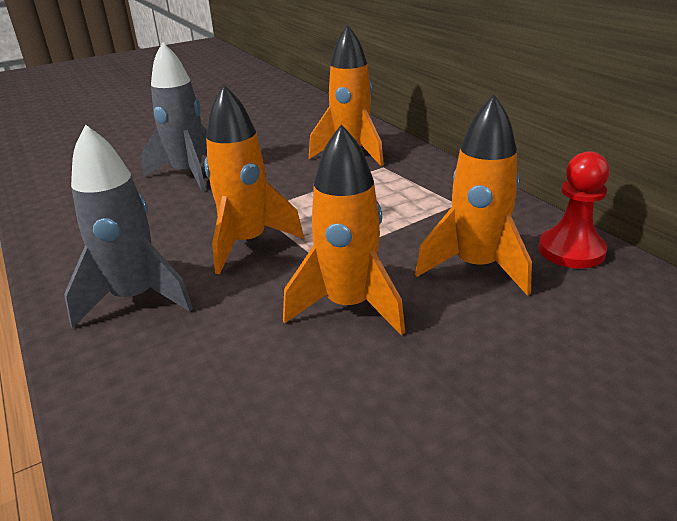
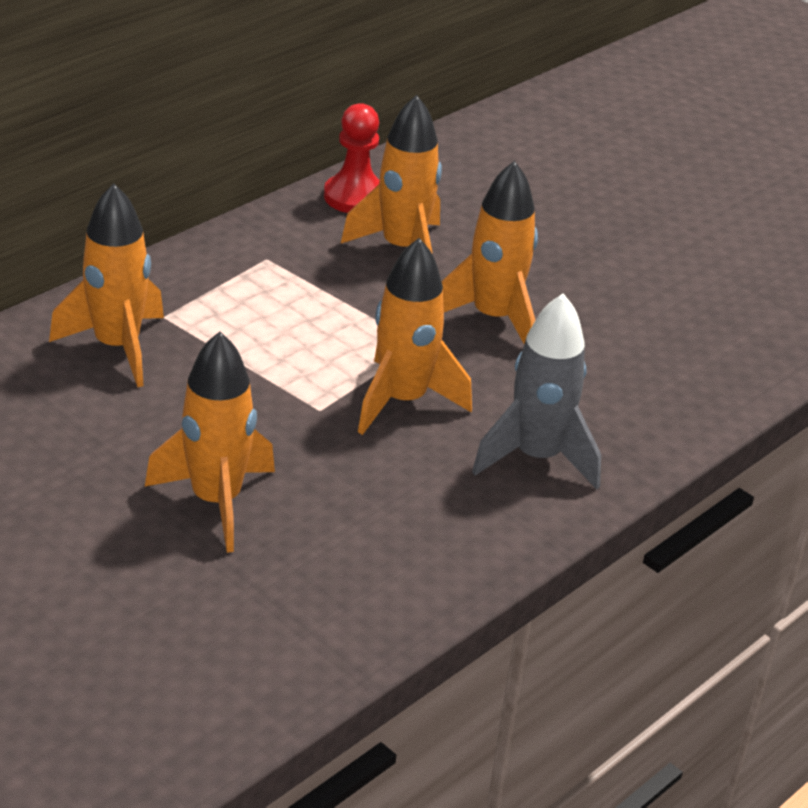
camera: 110 degrees left, 5 degrees up
grey rocket [141,42,207,192] -> orange rocket [145,331,275,553]

